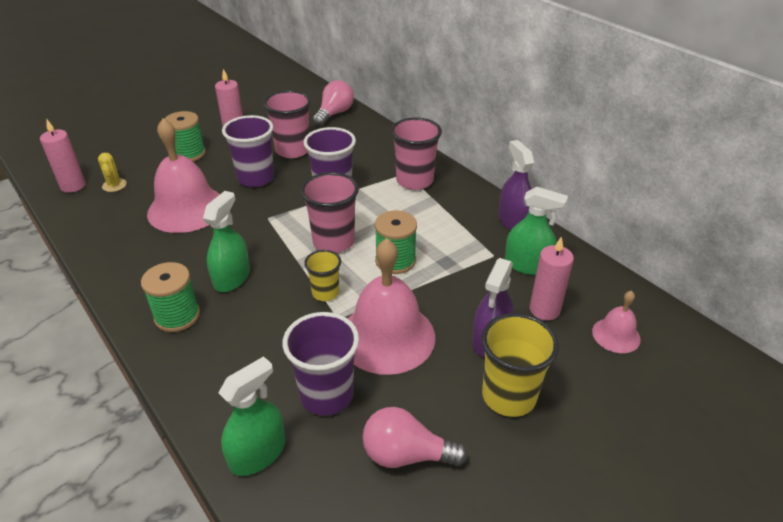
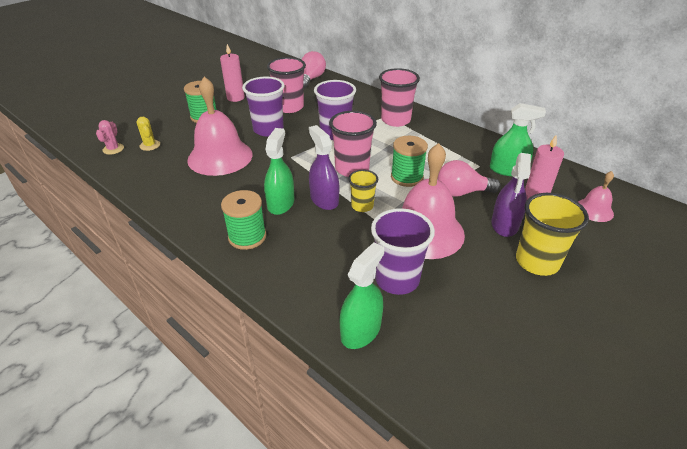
camera: 10 degrees left, 0 degrees up
pink candle [40,119,86,193] -> pink cactus [96,120,124,155]
pink light bulb [363,407,468,468] -> pink light bulb moved to [438,160,501,197]
purple spray bottle [498,140,534,230] -> purple spray bottle moved to [309,125,339,210]

